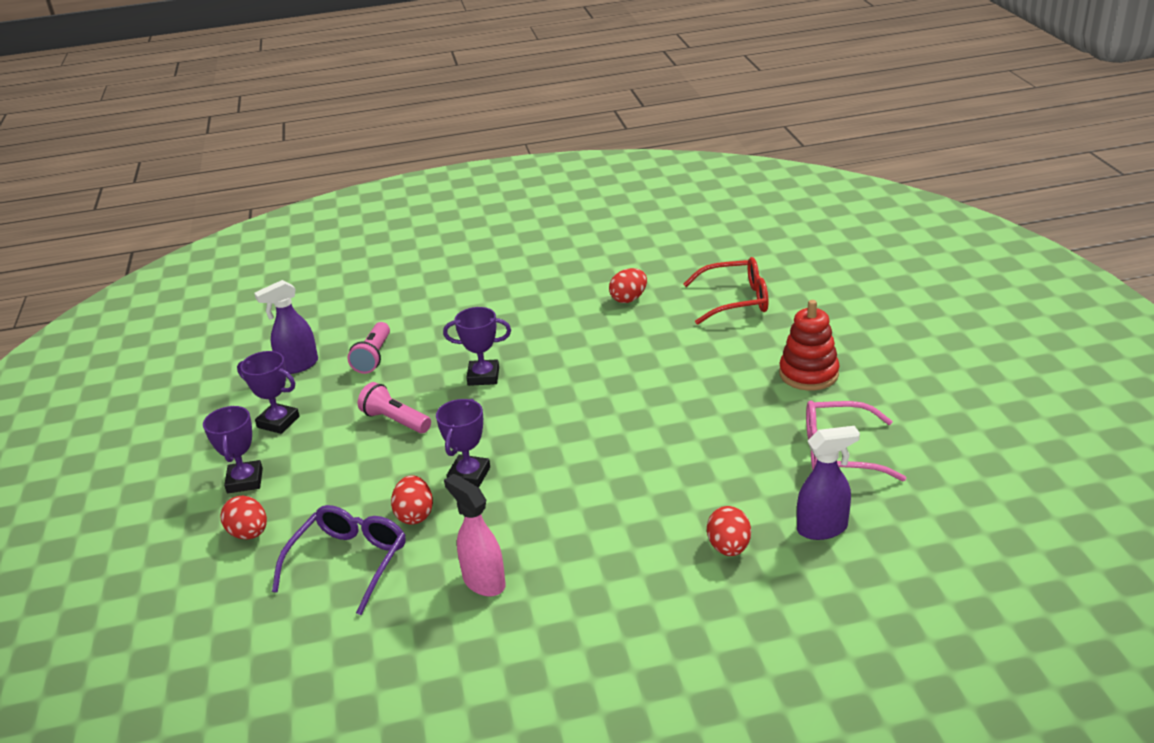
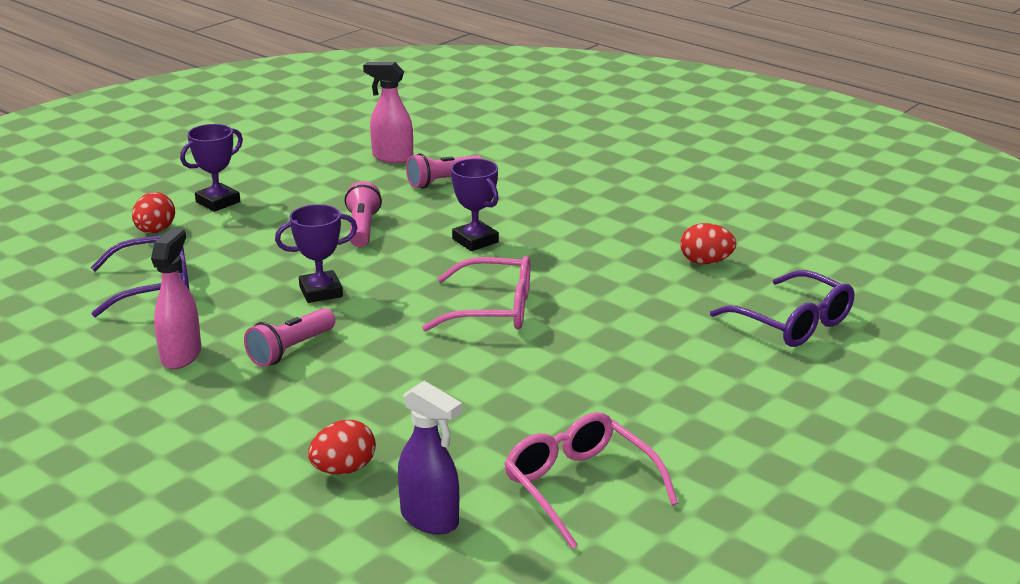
camera: 50 degrees right, 5 degrees down
purple trophy [237,351,300,434] -> none
purple spray bottle [254,280,318,374] -> pink spray bottle [363,62,413,163]
red egg [391,475,433,525] -> none
red glasses [683,257,768,325] -> purple glasses [710,270,854,347]
red stacking toy [779,300,840,391] -> none
none -> pink flashlight [244,308,335,367]
none -> pink glasses [422,256,530,332]

